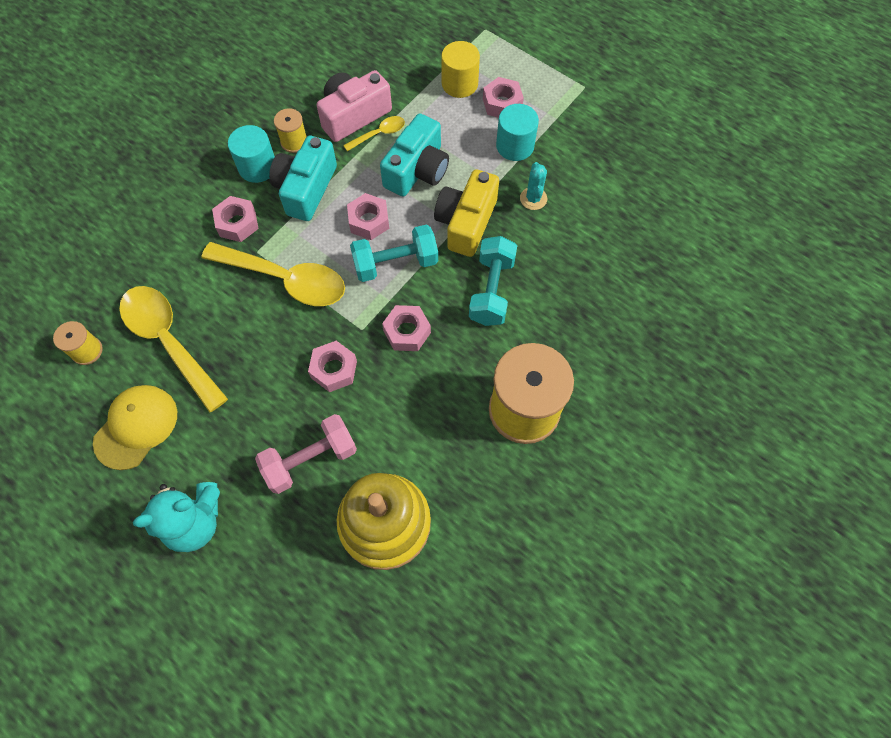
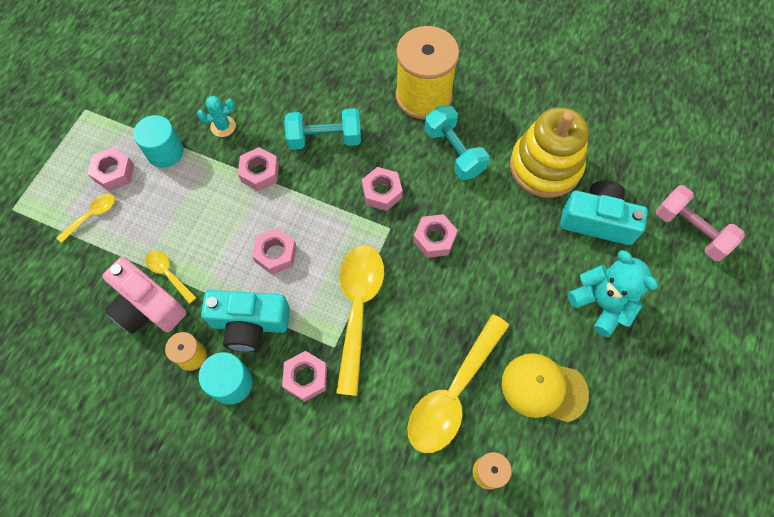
camera: 105 degrees left, 0 degrees up
pink dumbbell [255,414,357,494] -> pink dumbbell moved to [656,185,745,261]
turquoise dumbbell [350,225,438,282] -> turquoise dumbbell moved to [424,105,489,180]
turquoise camera [380,114,449,197] -> turquoise camera moved to [560,181,648,245]
yellow camera [434,169,499,257] -> pink nut [238,147,279,191]
yellow cylinder [441,41,480,98] -> yellow spoon [56,193,115,243]

